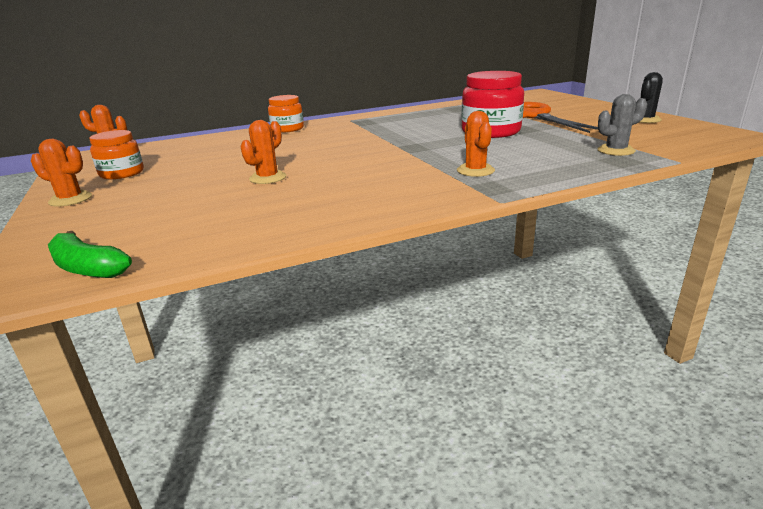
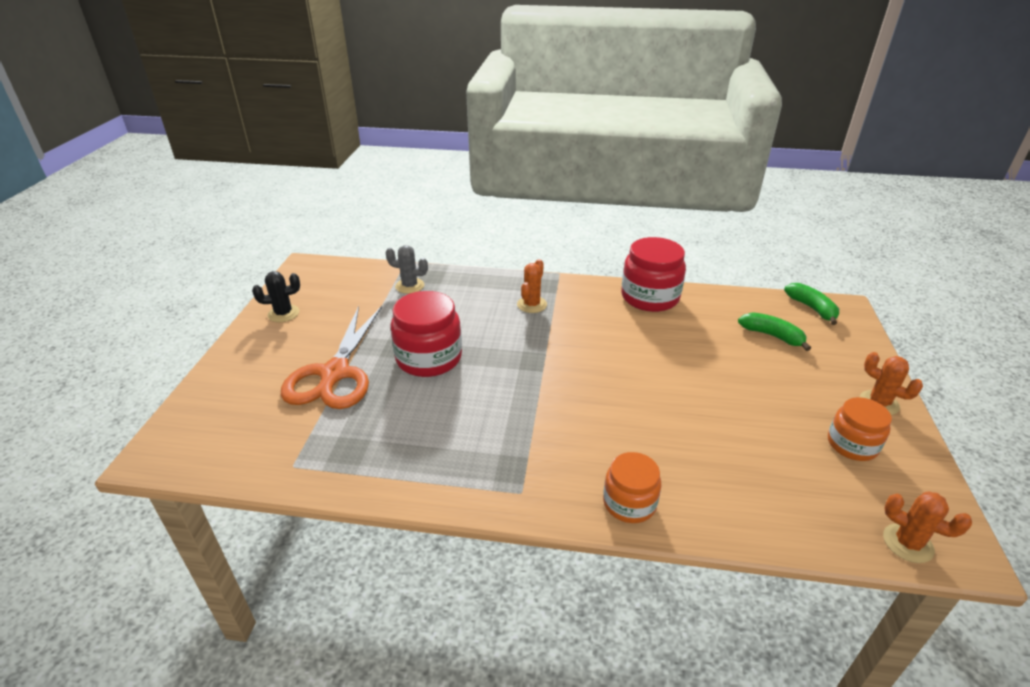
camera: 150 degrees left, 10 degrees up
orange cactus [240,120,286,184] -> none
none -> red jar [621,237,686,312]
none -> green banana [738,312,811,351]

